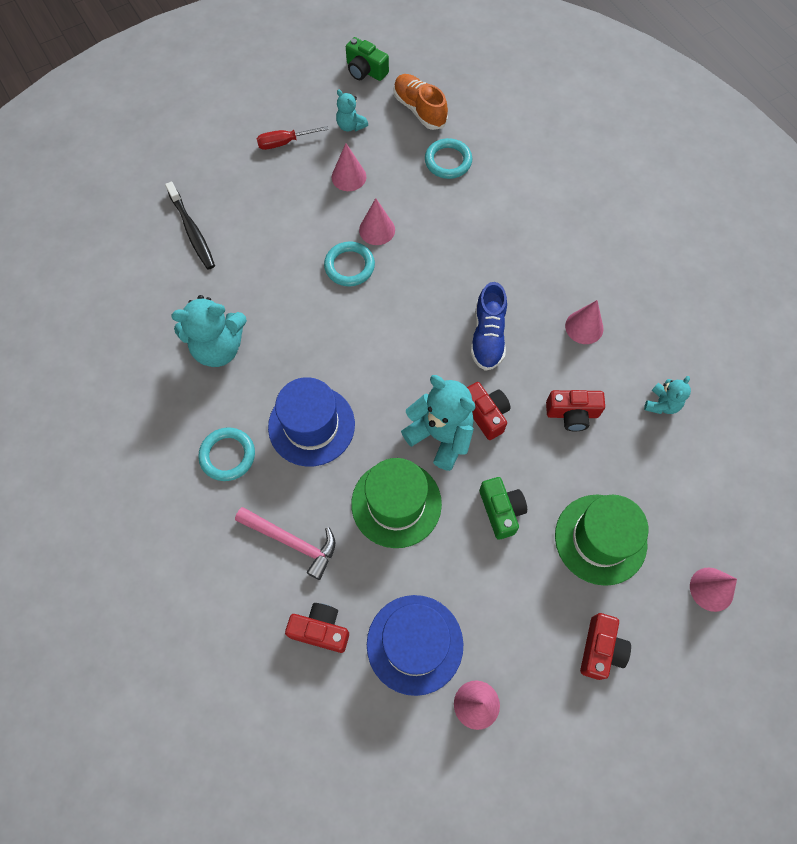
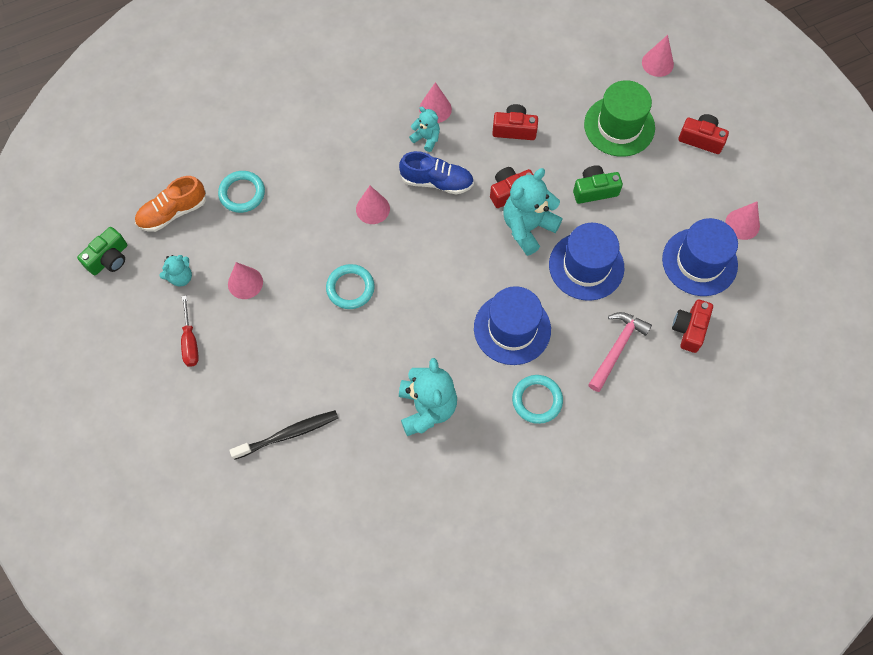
camera: 85 degrees left, 0 degrees up
green hat [351,458,442,548] -> blue hat [549,223,624,301]
pink cone [359,198,395,245] -> pink cone moved to [356,186,390,224]
red camera [546,390,605,431] -> red camera turned 90 degrees counterclockwise [492,104,538,140]
turquoise teddy bear [644,376,691,414] -> turquoise teddy bear moved to [409,107,440,152]

